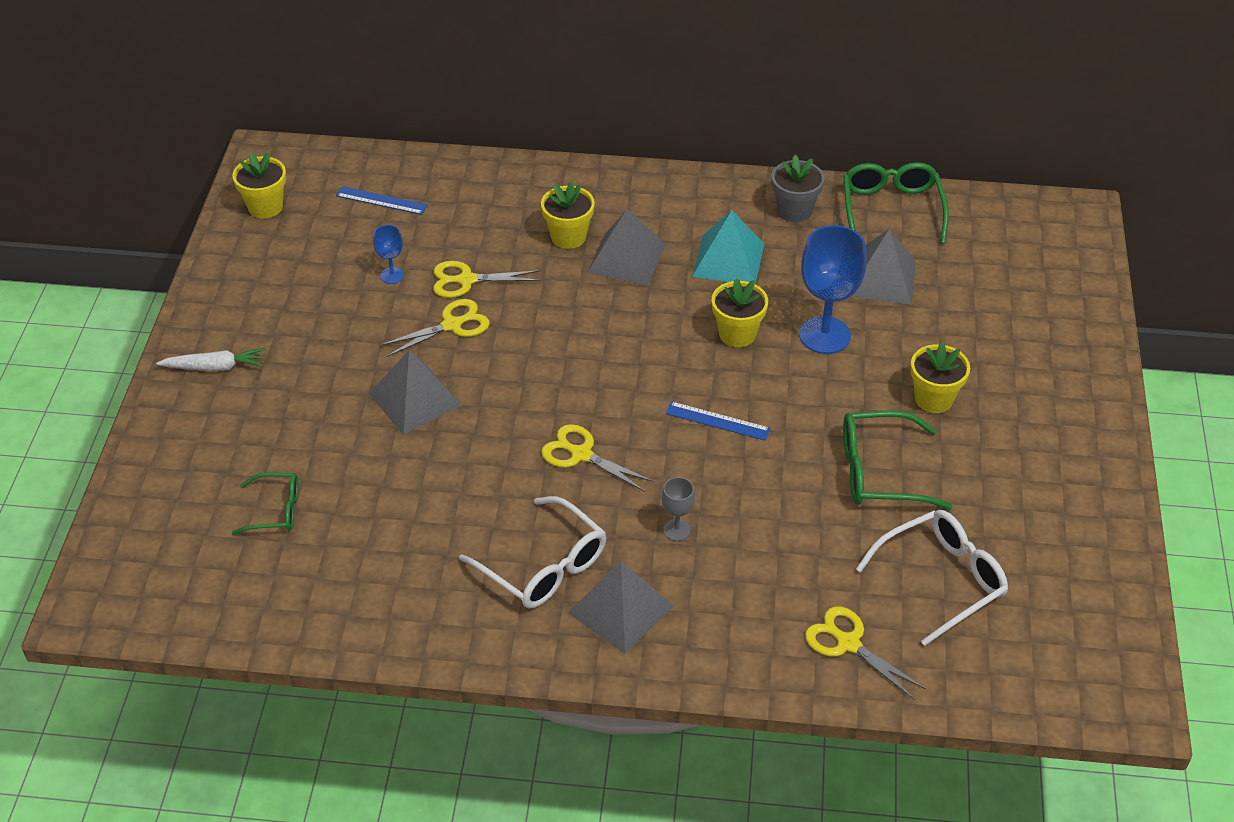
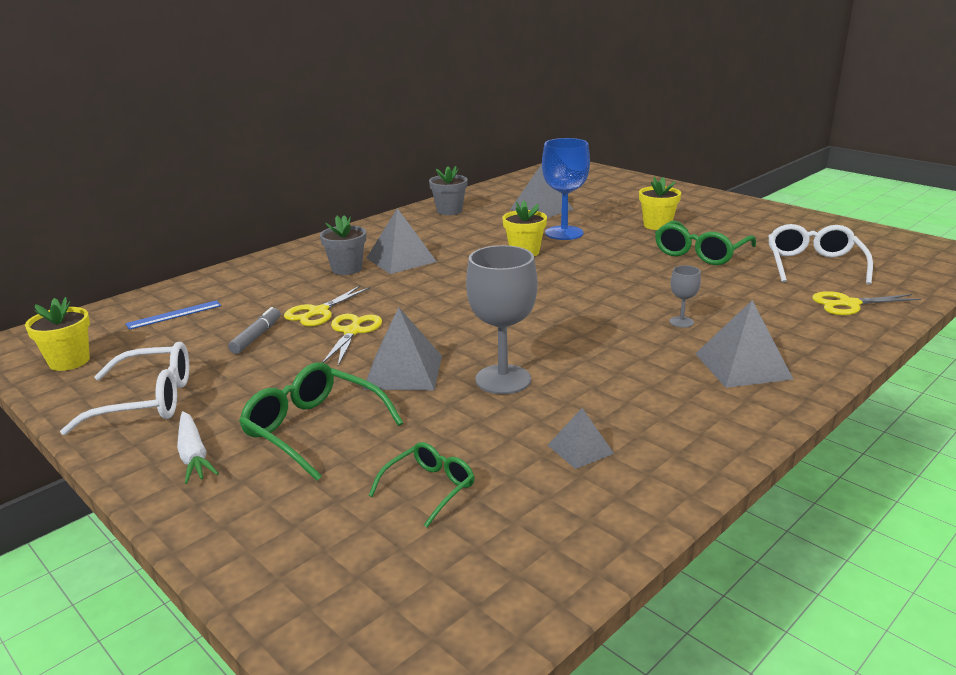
camera: 50 degrees left, 20 degrees down
white carrot [156,348,265,371] -> white carrot turned 120 degrees clockwise [177,411,219,484]
blue goblet [373,225,404,284] -> grey marker [228,307,281,354]
white glasses [459,496,606,608] -> white glasses moved to [60,342,189,435]
yellow flower pot [541,181,595,249] -> grey flower pot [320,215,366,275]
yellow scissors [541,424,655,492] -> none
blue ruler [666,401,770,440] -> none
turquoise pyramid [692,210,764,284] -> none
green glasses [843,162,949,244] -> green glasses moved to [239,363,403,481]
none -> grey goblet [466,245,538,394]
none -> grey pyramid [548,408,614,469]

